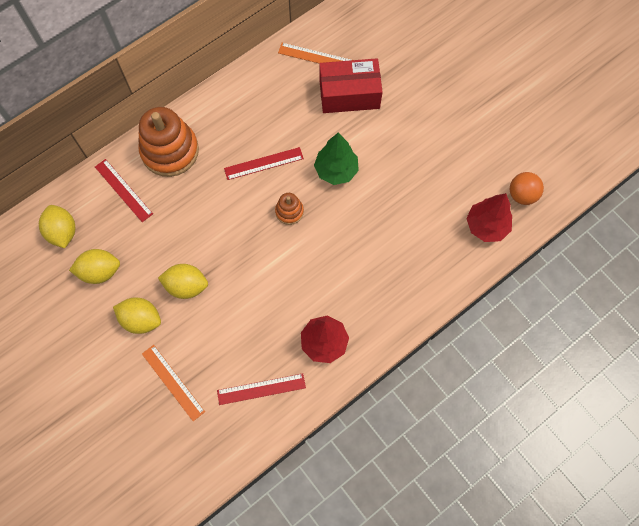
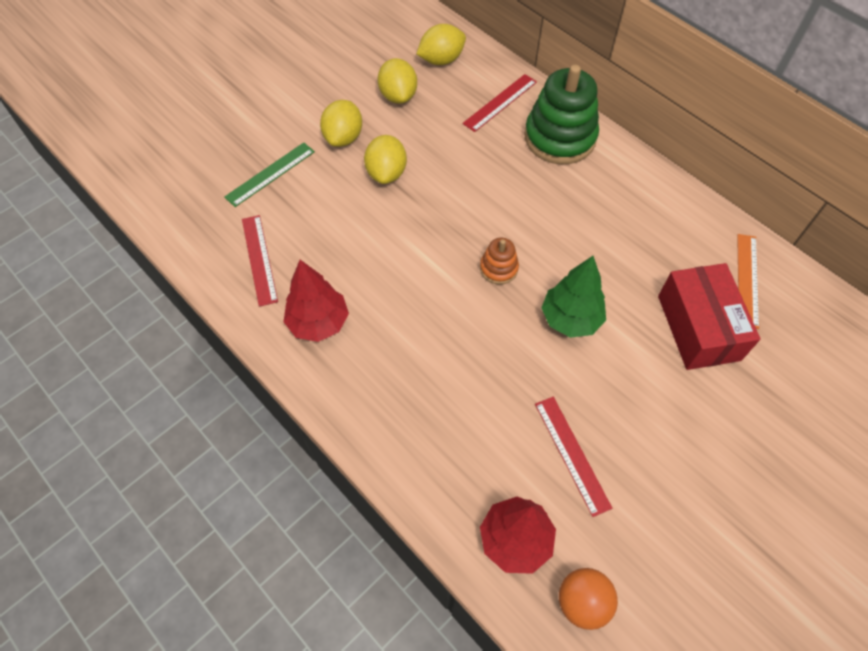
camera: 85 degrees right, 10 degrees down
orange stacking toy [138,107,199,177] -> green stacking toy [524,65,599,164]
orange ruler [142,345,205,421] -> green ruler [224,142,315,207]
red ruler [224,147,304,180] -> red ruler moved to [535,397,612,517]

